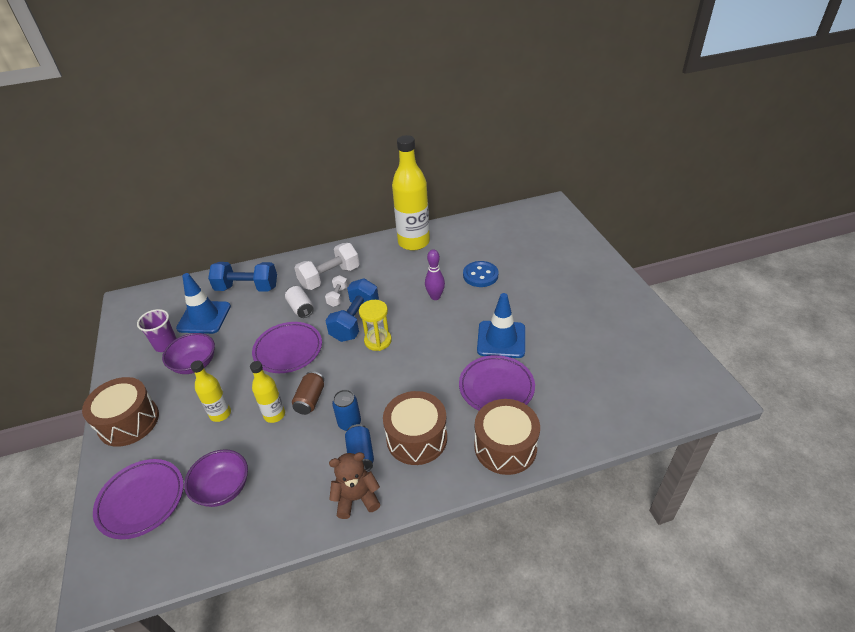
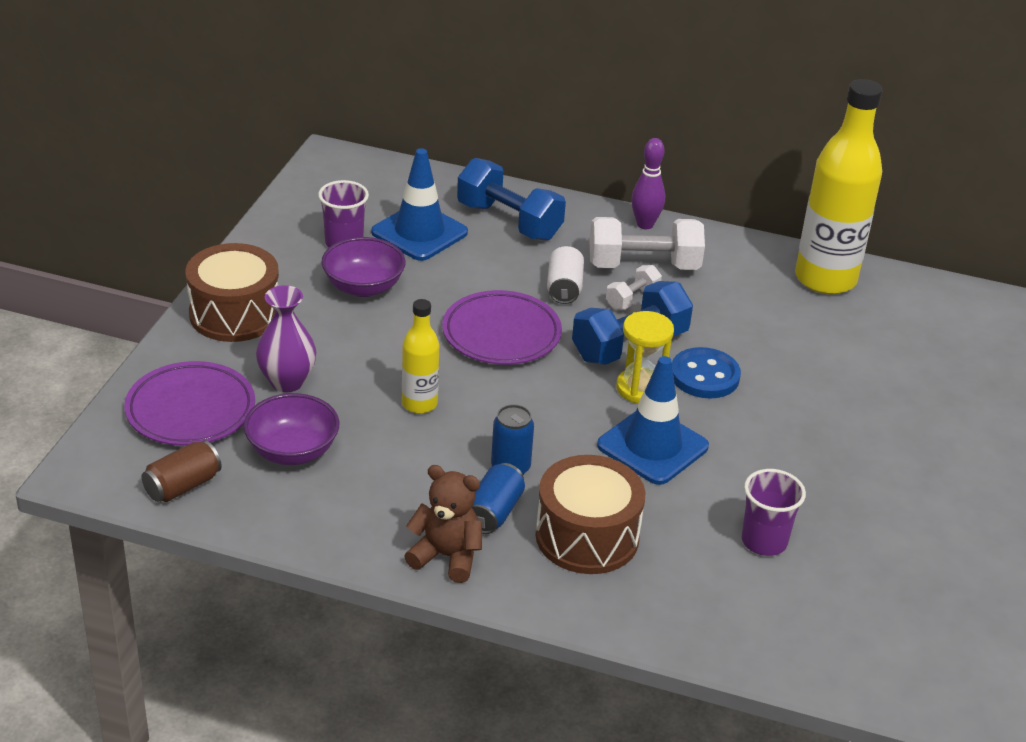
camera: 30 degrees right, 5 degrees down
yellow bottle [191,360,231,422] -> none
brown can [292,371,324,415] -> brown can moved to [142,440,222,502]
purple bowling pin [425,249,445,300] -> purple bowling pin moved to [631,138,665,229]
purple plate [459,355,535,411] -> purple cup [742,469,806,556]
blue button [463,261,498,287] -> blue button moved to [672,347,741,398]
brown drum [474,399,540,475] -> none
blue traffic cone [477,293,525,358] -> blue traffic cone moved to [597,356,709,485]
none -> purple vase [256,285,316,392]

